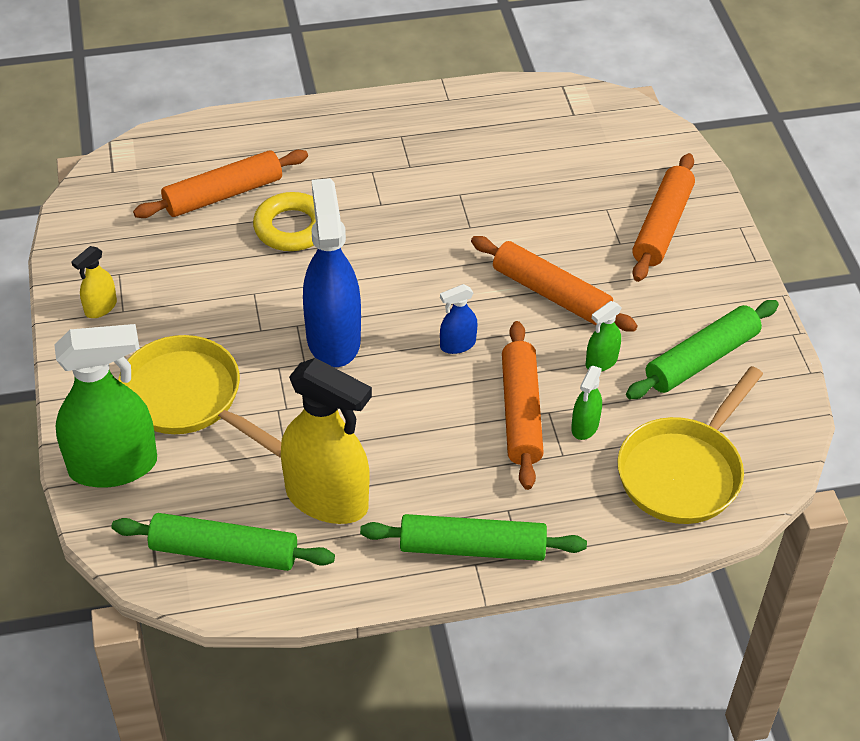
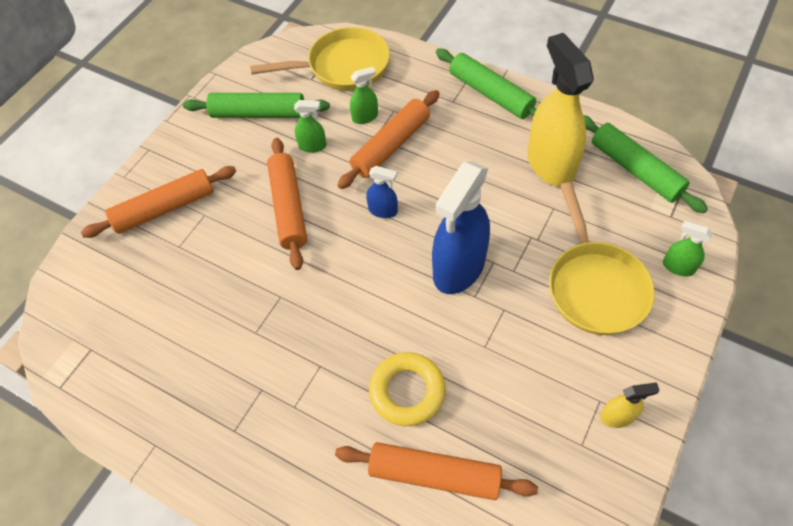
camera: 135 degrees left, 10 degrees up
green spray bottle [54,324,157,488] -> green spray bottle [663,221,713,276], size x0.45

